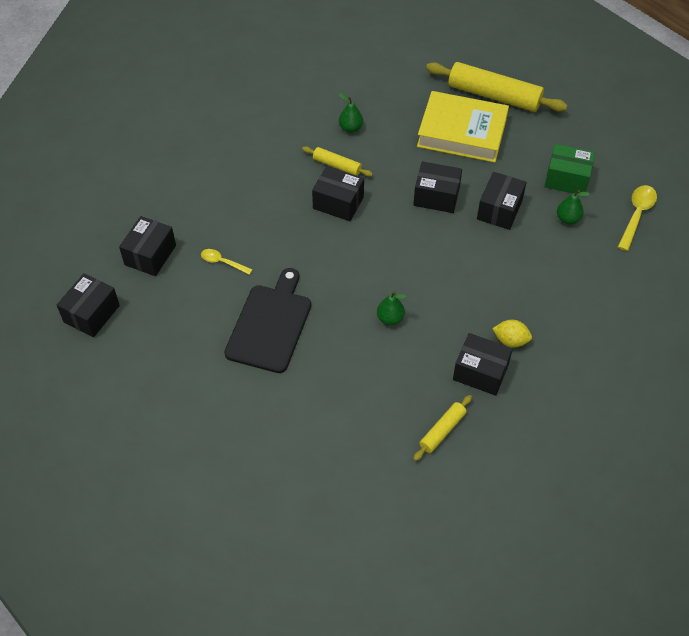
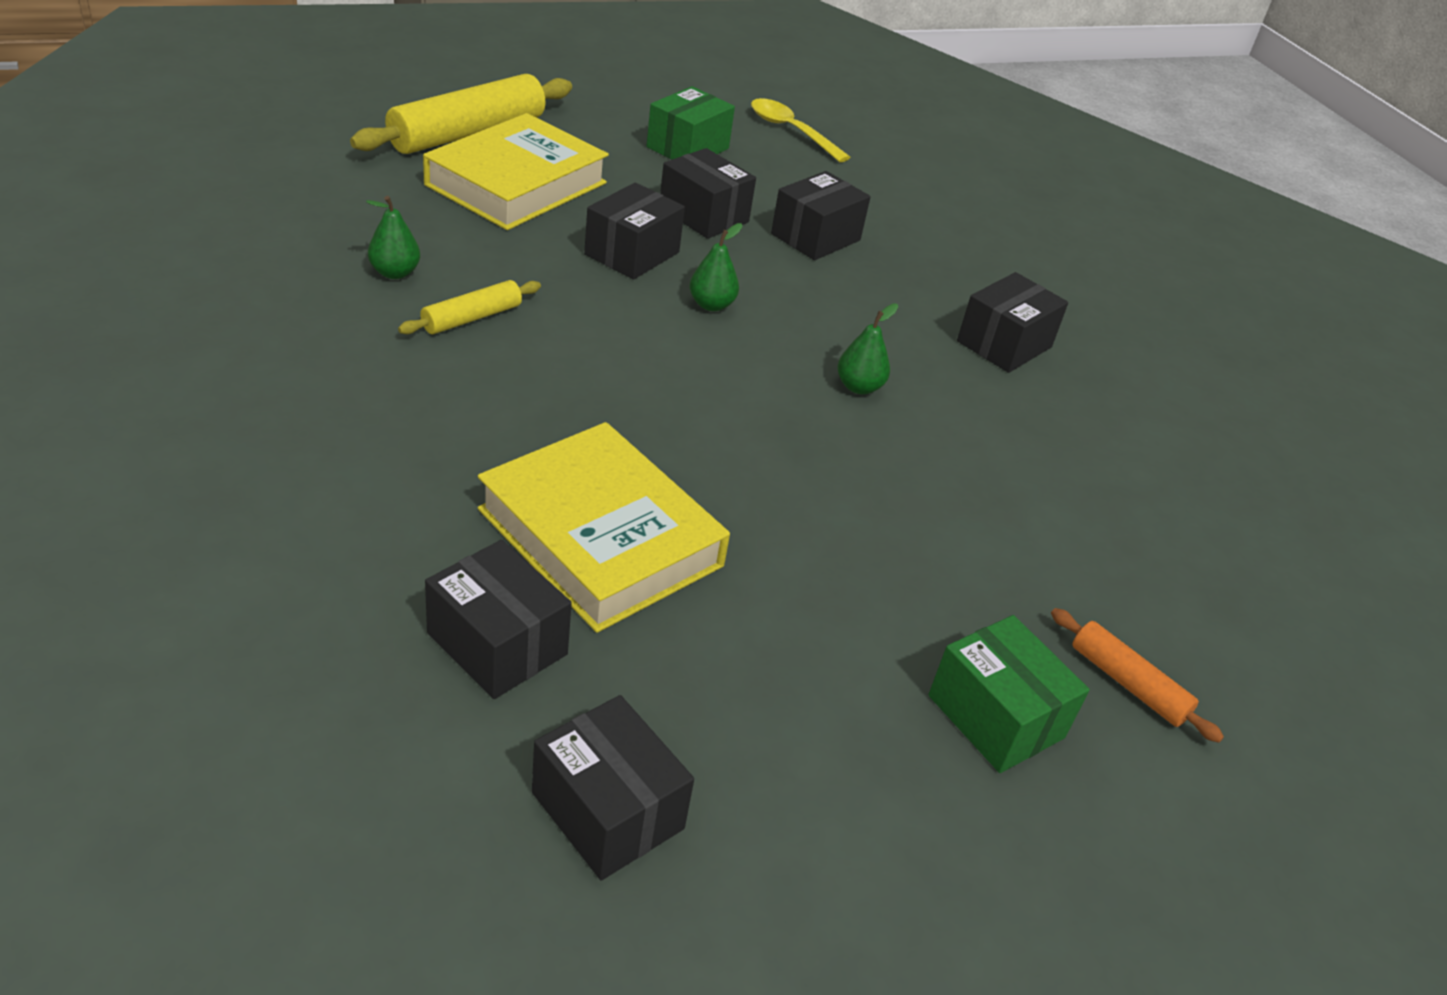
camera: 75 degrees left, 15 degrees down
yellow spoon [201,249,253,275] -> yellow book [478,422,730,633]
black cutting board [224,268,311,373] -> none
black box [312,166,364,221] -> black box moved to [771,171,871,260]
yellow rolling pin [413,395,472,461] -> none
yellow lemon [492,320,532,347] -> none
green pear [557,190,590,224] -> green pear moved to [689,223,743,311]
none -> green box [928,615,1090,773]
none -> orange rolling pin [1051,608,1224,743]

